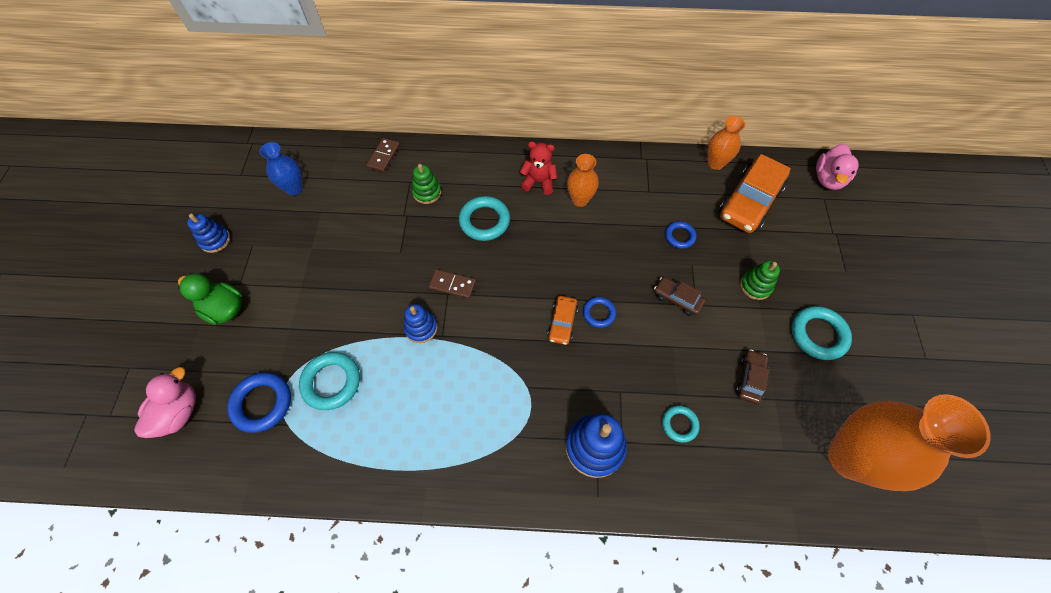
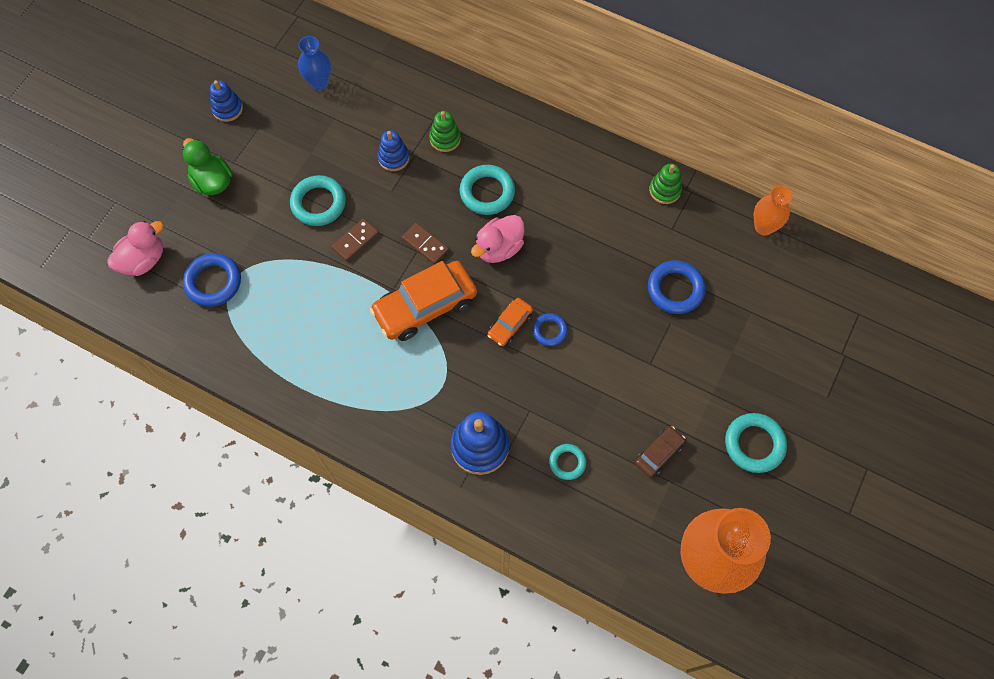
camera: 25 degrees right, 5 degrees up
turquoise ring [299,352,360,410] -> turquoise ring moved to [290,175,346,226]
brown domino [367,138,400,172] -> brown domino moved to [332,218,379,261]
blue stacking toy [404,304,437,343] -> blue stacking toy moved to [377,130,409,171]
red teddy bear [520,141,557,195] -> none
orange vase [567,154,599,207] -> none
brown car [654,277,706,316] -> none
blue ring [665,221,697,249] -> blue ring [648,260,706,314], size x1.67
orange car [719,154,791,233] -> orange car moved to [370,261,477,341]
green stacking toy [740,261,780,300] -> green stacking toy moved to [649,164,682,204]
pink duck [816,144,859,190] -> pink duck moved to [471,215,524,263]

